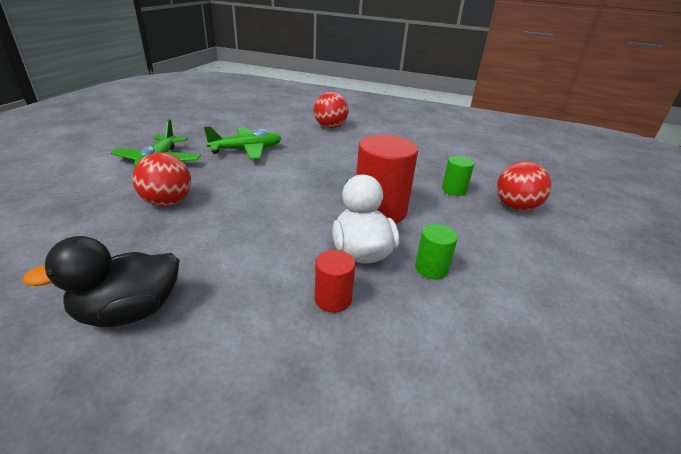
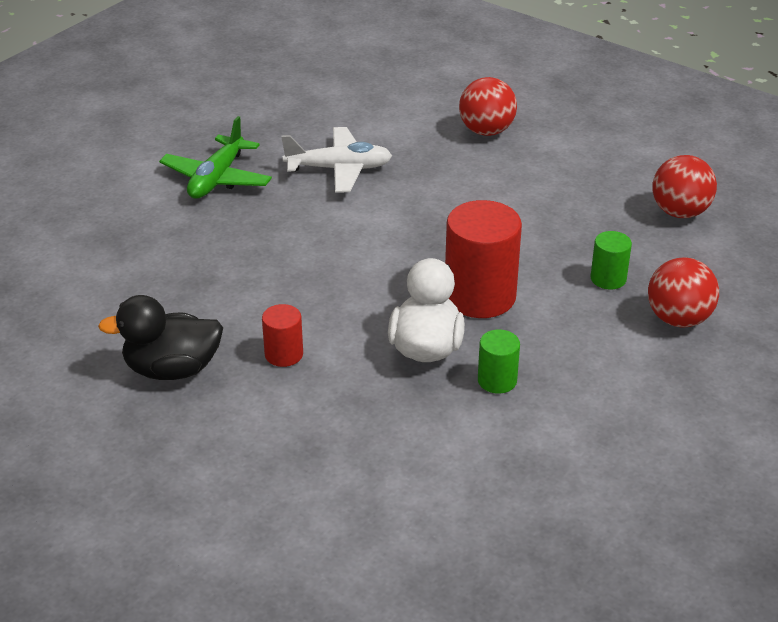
camera: 20 degrees right, 5 degrees up
red ball [132,153,191,207] -> red ball moved to [652,155,717,218]
green plane [204,126,281,160] -> white plane [281,127,392,193]
red cylinder [315,250,355,313] -> red cylinder moved to [262,304,303,367]

